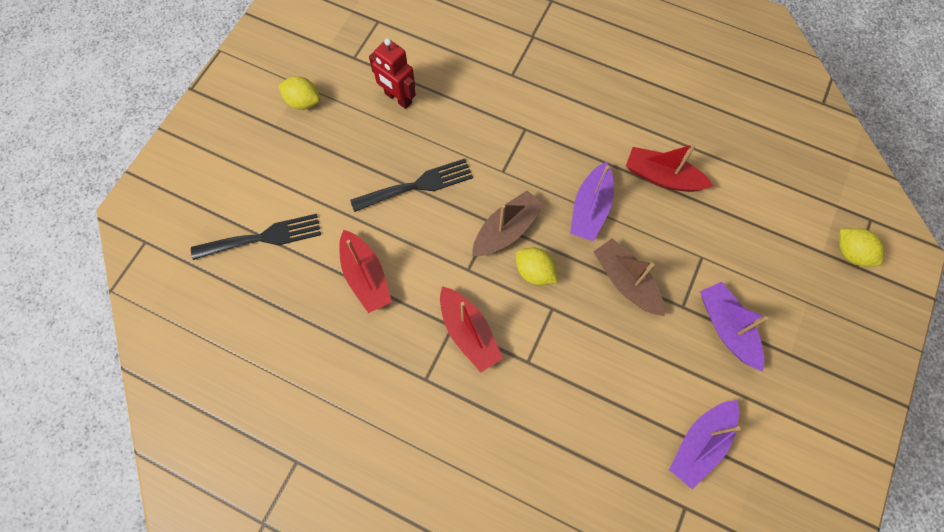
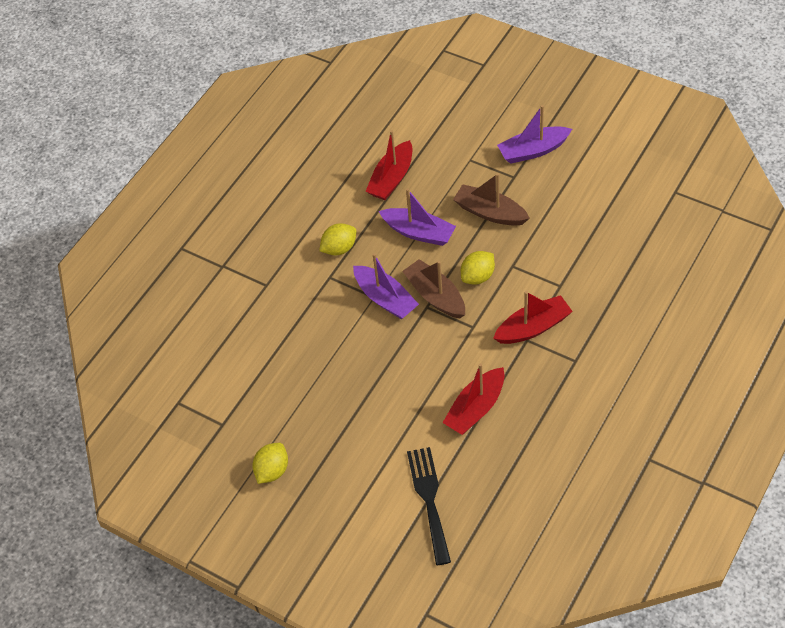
camera: 80 degrees left, 15 degrees down
red boat [339,230,392,313] -> red boat turned 150 degrees clockwise [442,363,505,435]
black fork [350,159,473,212] -> none
red robot [369,38,416,109] -> none
brown boat [593,238,665,316] -> brown boat turned 60 degrees clockwise [453,173,530,226]
purple boat [669,400,741,489] -> purple boat moved to [353,253,419,319]
yellow lemon [839,228,884,267] -> yellow lemon moved to [319,223,356,256]

